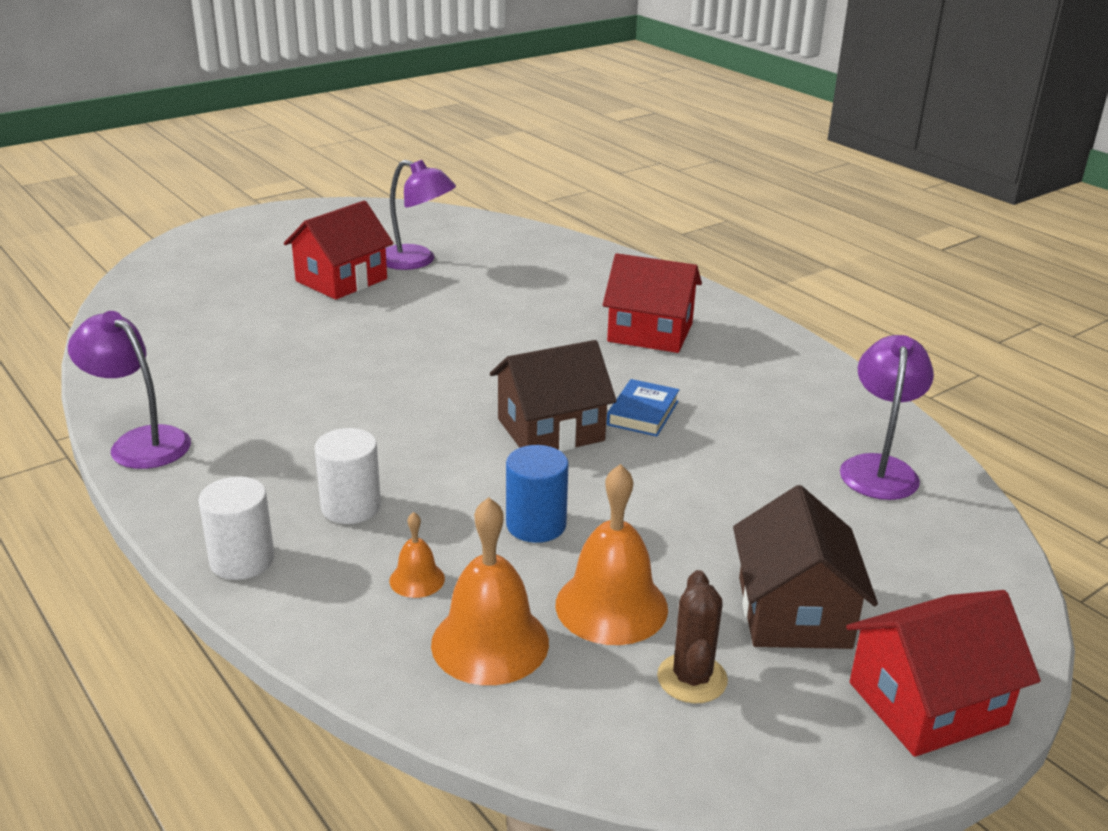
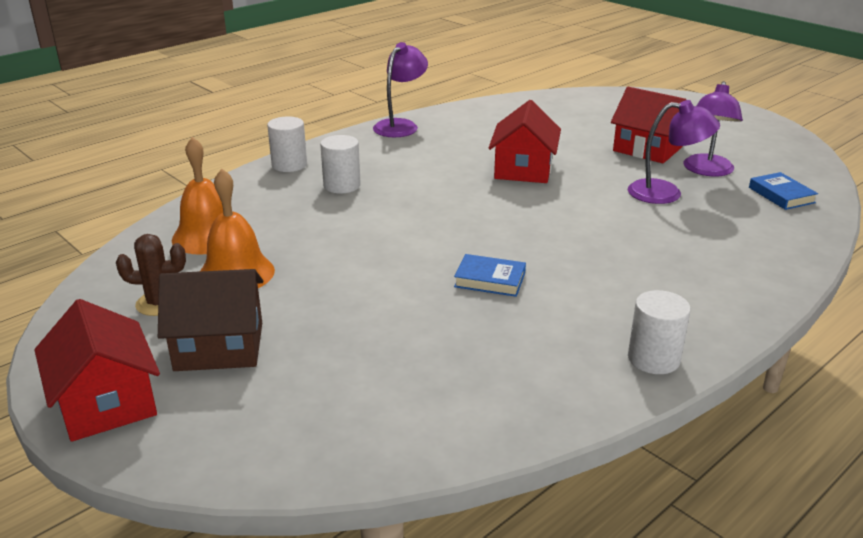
camera: 85 degrees right, 0 degrees up
orange bell [389,512,445,598] -> none
brown house [490,340,617,452] -> none
blue cylinder [506,445,569,543] -> none
red house [603,253,702,353] -> red house moved to [489,100,561,183]
purple lamp [840,335,934,500] -> purple lamp moved to [628,100,720,204]
none -> white cylinder [628,290,691,374]
none -> blue book [749,172,818,210]

